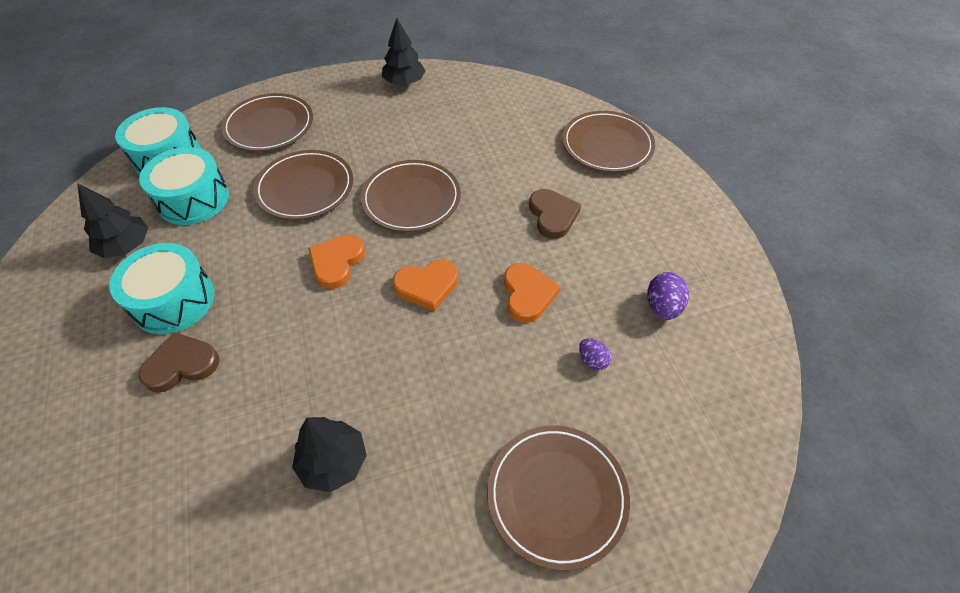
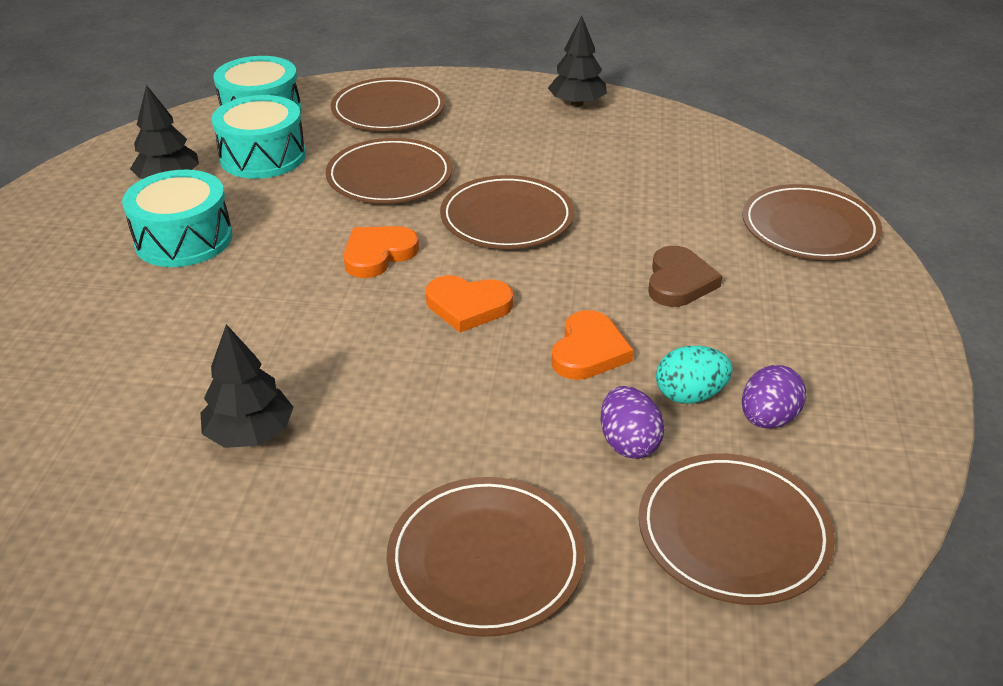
camera: 25 degrees right, 15 degrees down
brown heart [139,332,219,393] -> none
purple egg [579,338,612,370] -> purple egg [601,386,665,459], size x1.56
none -> brown plate [639,453,835,605]
none -> turquoise egg [656,346,733,404]

